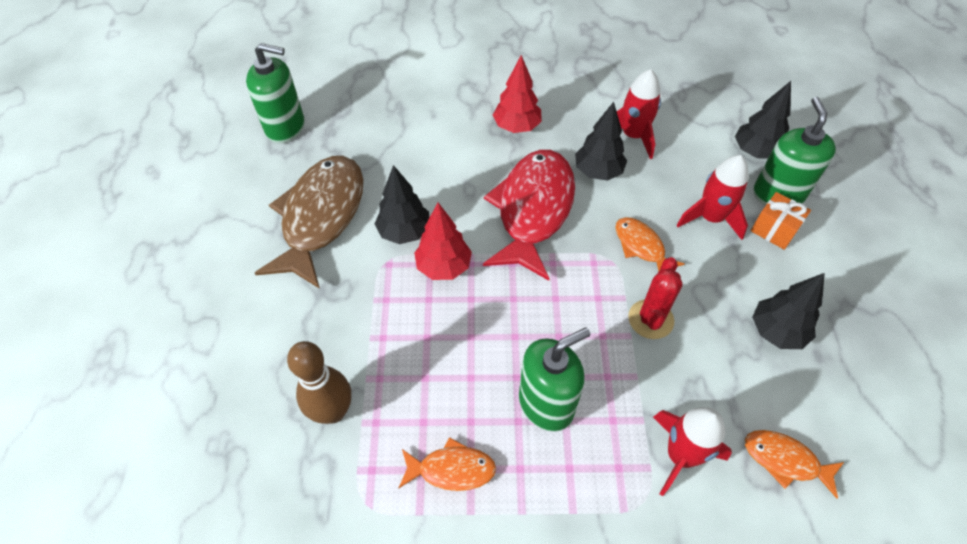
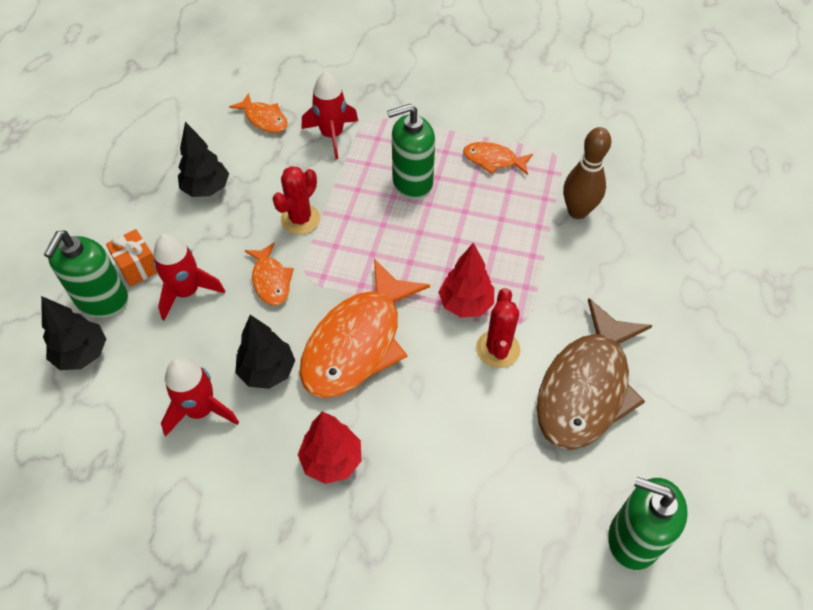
camera: 165 degrees left, 0 degrees up
black tree [375,165,429,244] -> red cactus [476,288,520,368]
red fish [483,150,575,281] -> orange fish [300,258,430,398]

